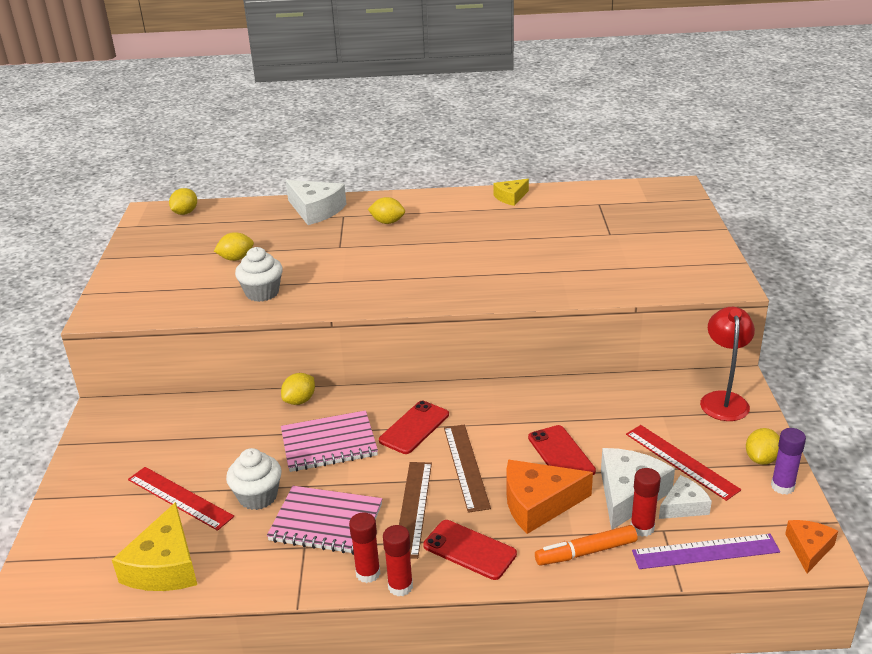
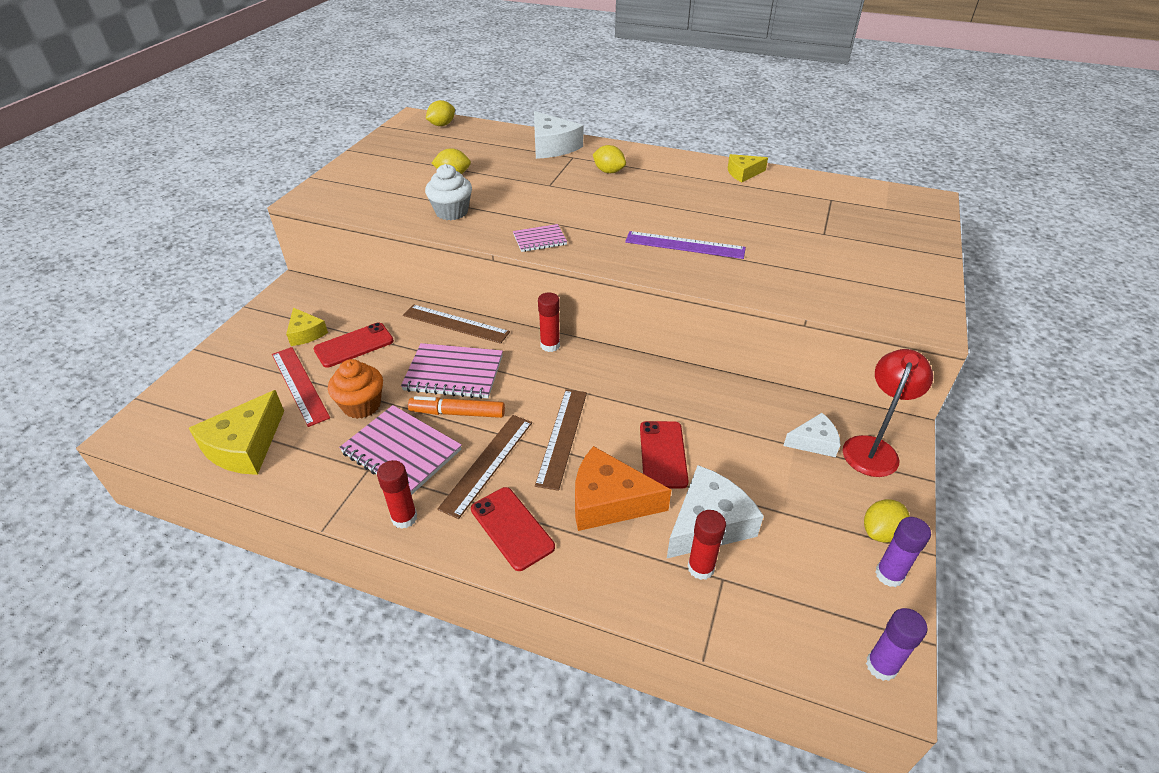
camera: 20 degrees right, 10 degrees up
white cupcake [226,448,282,510] -> orange cupcake [328,359,383,419]
yellow lemon [281,373,315,405] -> brown ruler [403,304,510,344]
red phone [379,401,449,454] -> red phone moved to [314,322,394,368]
red glue stick [383,525,413,596] -> red glue stick moved to [538,293,560,352]
orange marker [535,525,638,566] -> orange marker moved to [408,396,505,418]
red ruler [626,425,741,501] -> none
purple ruler [632,534,780,569] -> purple ruler moved to [625,231,746,259]
white cheese [659,475,712,519] -> white cheese moved to [783,413,840,457]
orange cheese [785,520,838,573] -> purple glue stick [866,608,928,681]
none -> yellow cheese [286,308,328,346]
none -> pink notebook [513,224,567,252]

